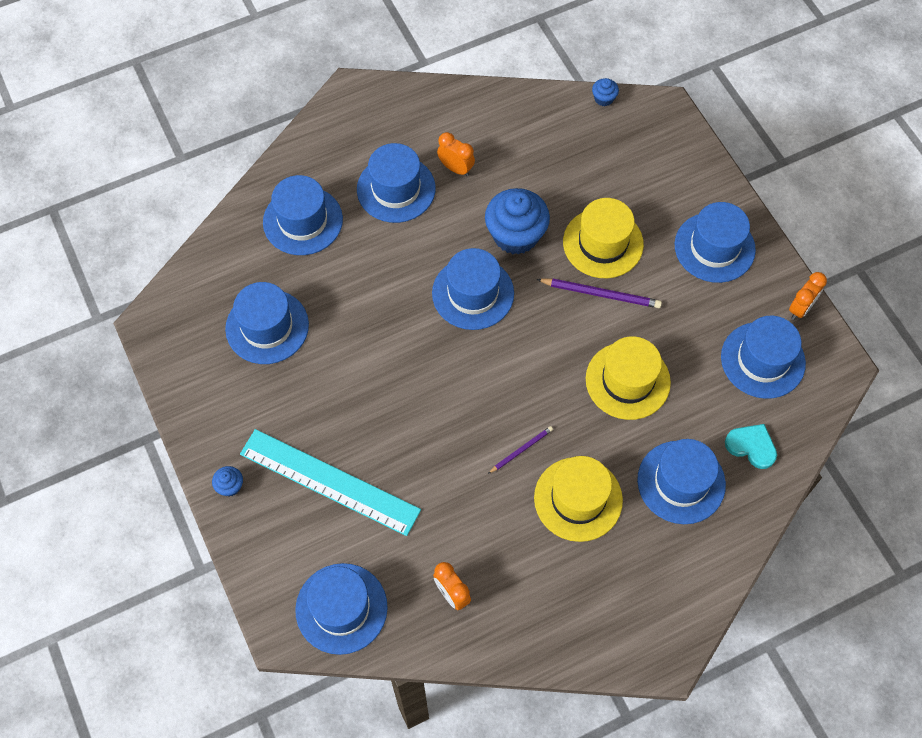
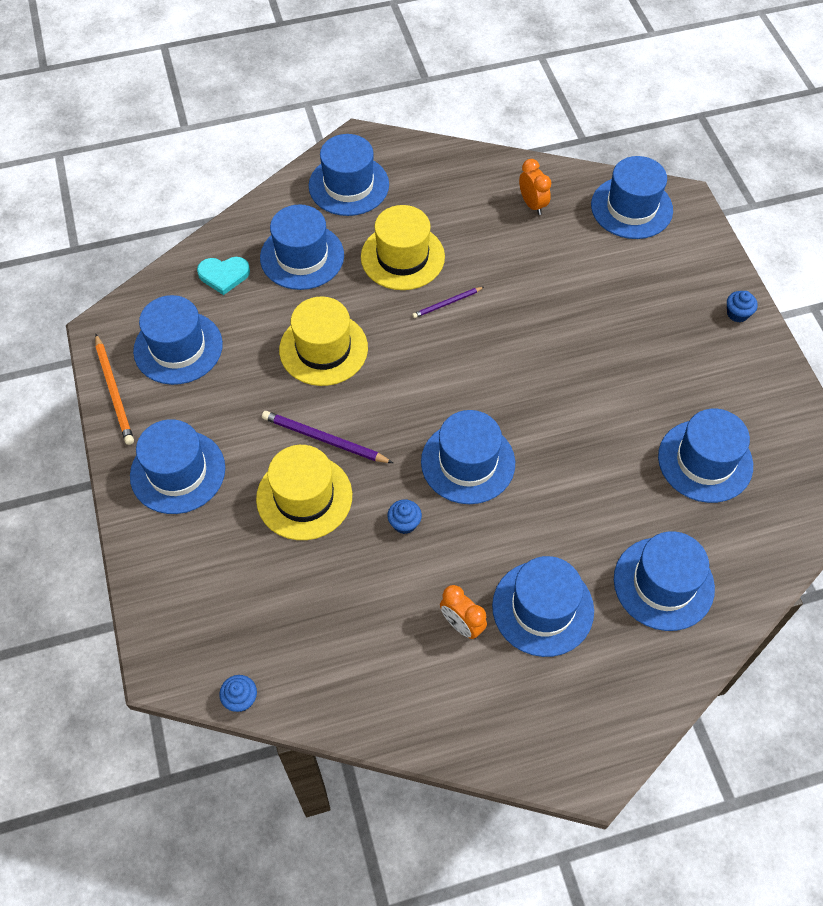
camera: 170 degrees left, 5 degrees down
turquoise ruler [240,429,421,536] -> none
blue cupcake [485,188,550,255] -> blue cupcake [387,499,422,534], size x0.44
turquoise heart [725,424,777,469] -> turquoise heart turned 45 degrees counterclockwise [197,257,250,295]
orange clock [789,272,827,320] -> orange pencil [95,334,134,445]
none -> blue hat [309,134,389,216]

